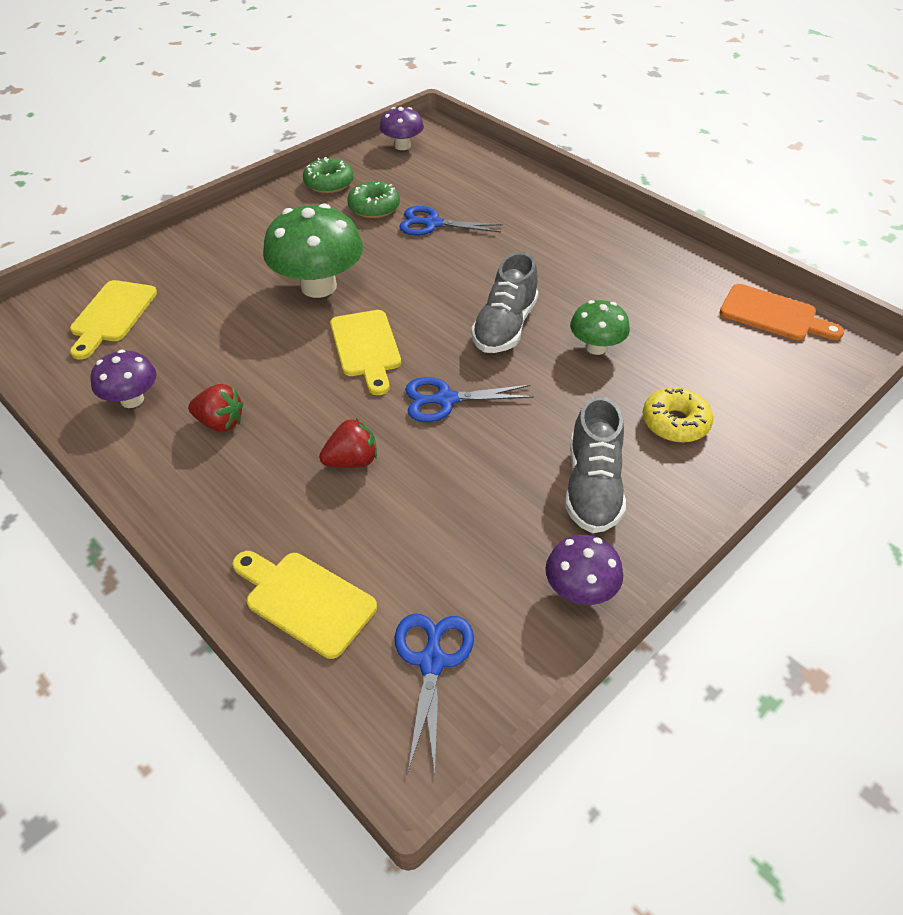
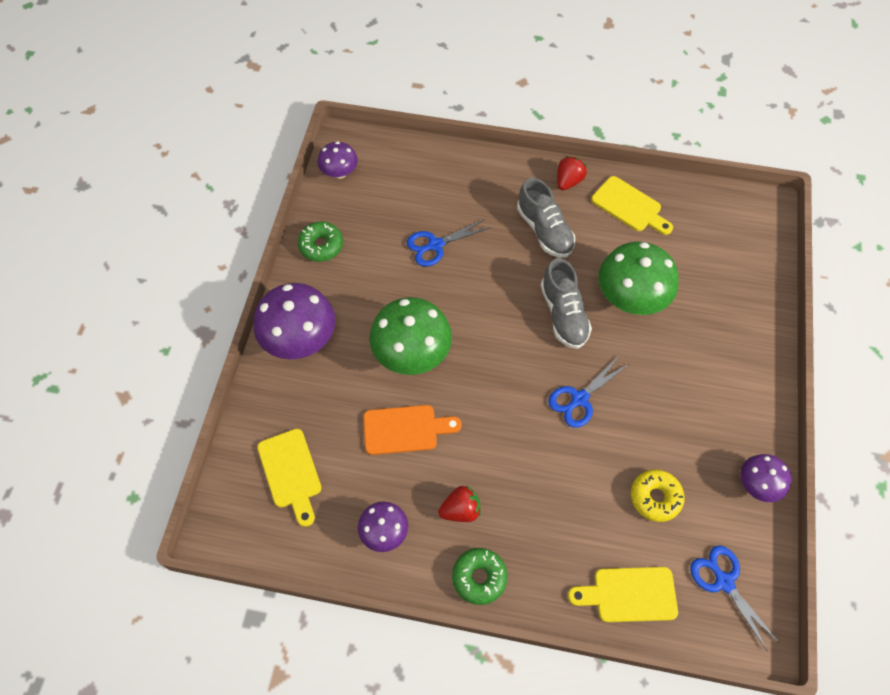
camera: 35 degrees left, 15 degrees up
red strawberry [319,418,377,468] -> red strawberry moved to [557,156,587,190]
yellow cutting board [330,310,401,395] -> yellow cutting board moved to [591,176,673,235]
green donut [347,181,400,218] -> green donut moved to [452,548,507,605]
grey shoe [565,396,626,533] -> grey shoe moved to [517,178,575,258]
green mushroom [570,300,630,355] -> green mushroom [598,242,679,315], size x1.79
yellow donut [643,387,714,443] -> yellow donut moved to [631,469,685,522]
orange cutting board [720,284,844,340] -> orange cutting board moved to [363,405,462,455]
none -> purple mushroom [253,283,335,359]

